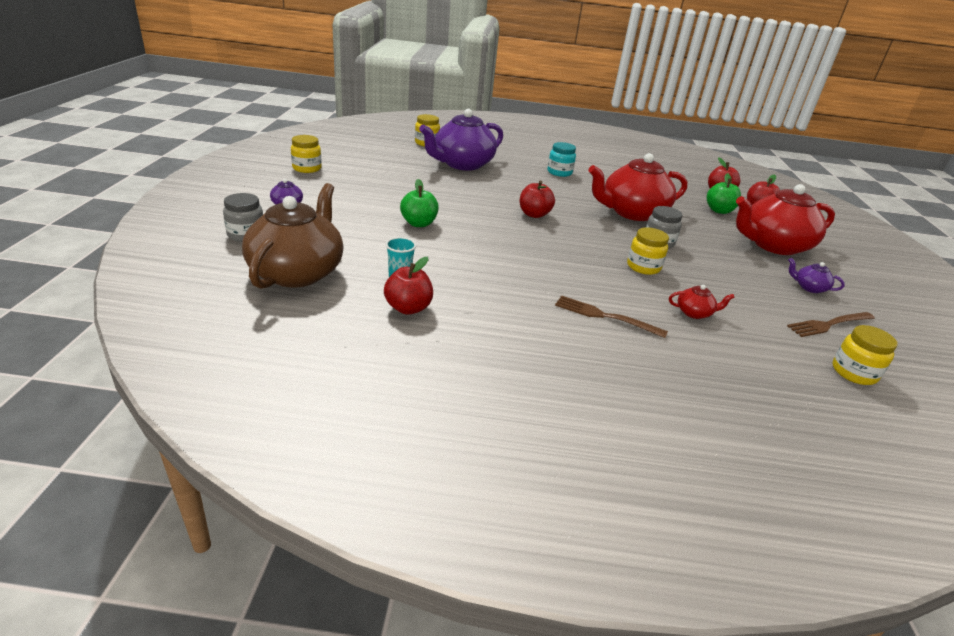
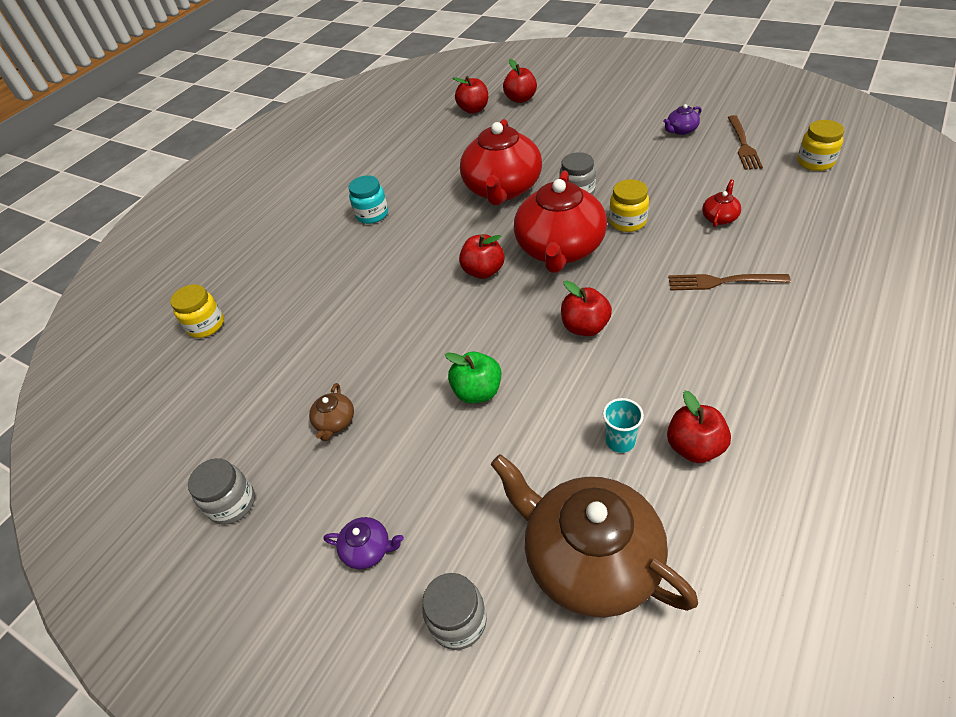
camera: 55 degrees left, 15 degrees up
yellow jar [291,135,322,173] -> grey jar [188,458,255,525]
purple teapot [419,109,503,171] -> none
brown fork [555,296,668,338] -> brown fork turned 45 degrees clockwise [668,274,791,290]
green apple [707,173,741,214] -> none
red teapot [736,184,835,255] -> red teapot moved to [514,171,607,273]
none -> brown teapot [309,383,354,441]
none -> red apple [561,280,612,336]

